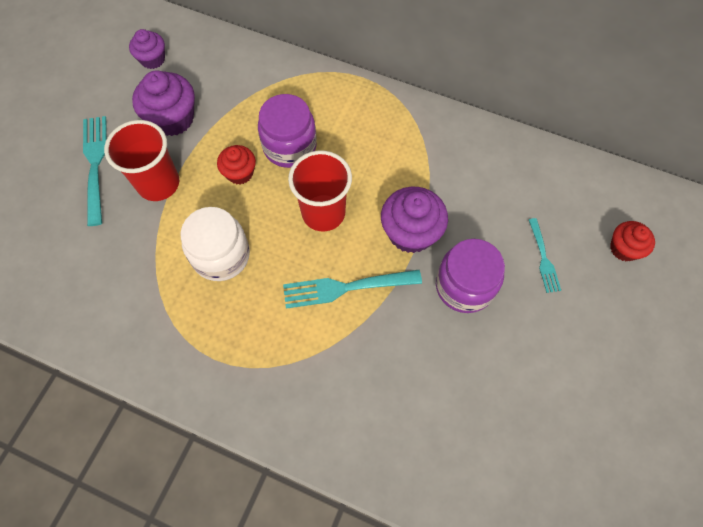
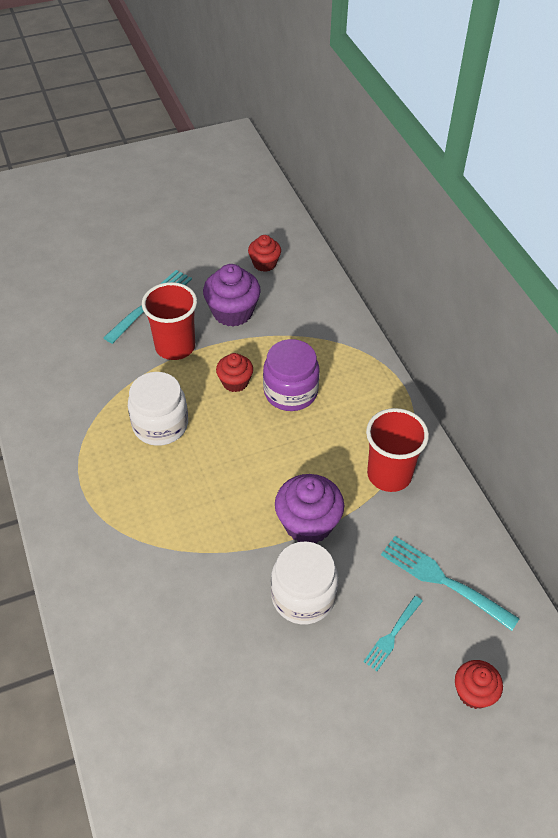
camera: 45 degrees right, 15 degrees down
purple cupcake [129,29,165,69] -> red cupcake [248,235,281,272]
turquoise fork [283,270,422,309] -> turquoise fork moved to [381,536,520,631]
red cup [288,151,352,231] -> red cup moved to [366,408,429,492]
purple jar [436,239,505,313] -> white jar [271,541,338,624]

